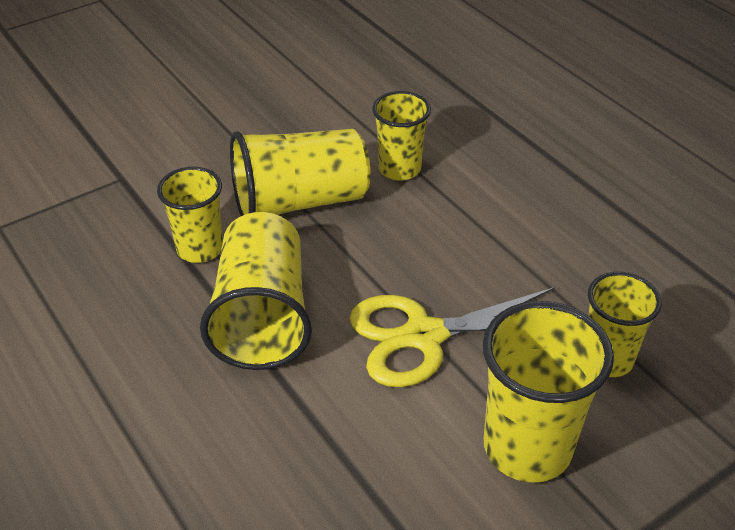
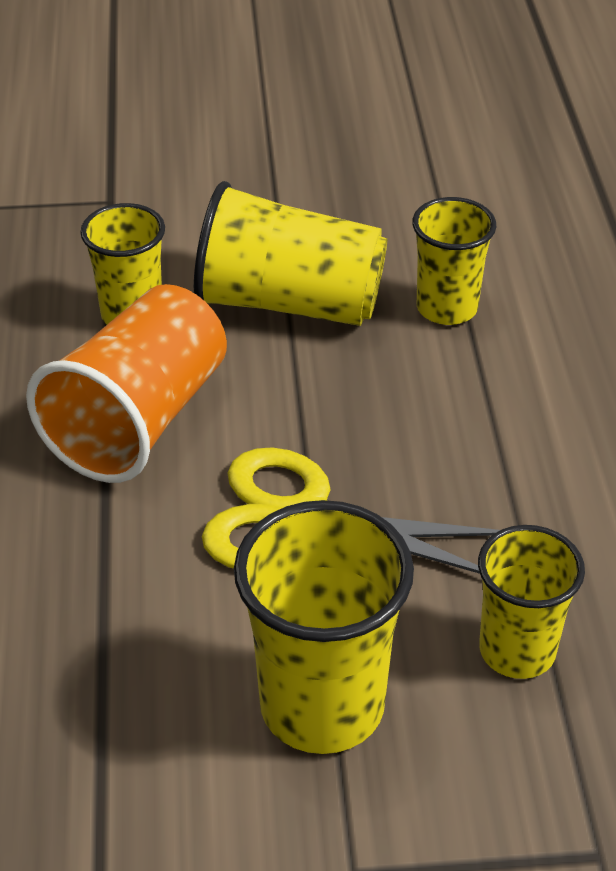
camera: 30 degrees right, 0 degrees up
yellow cup [200,212,312,370] -> orange cup [26,284,227,483]

